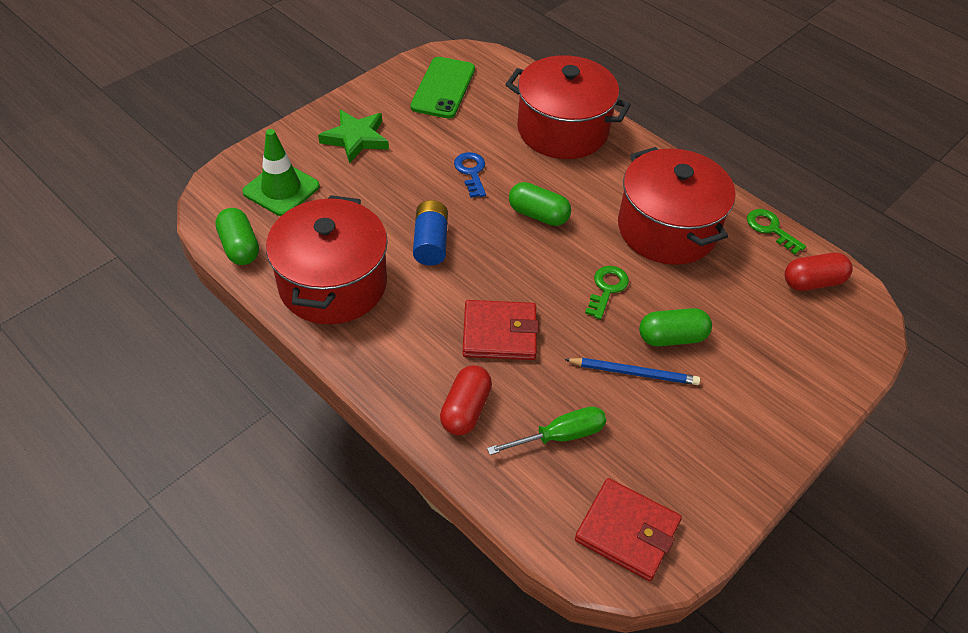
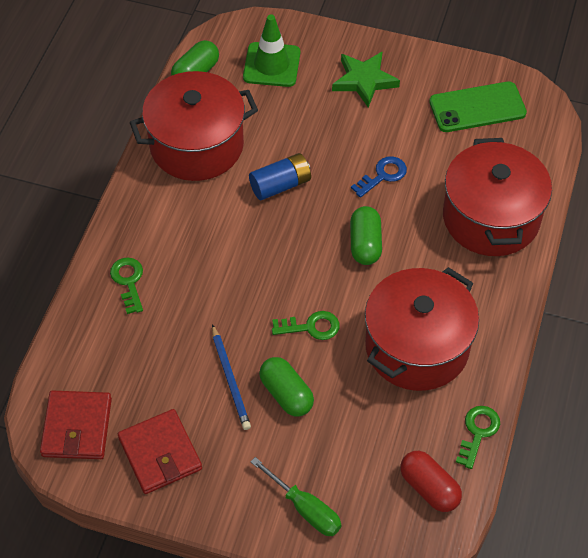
camera: 65 degrees right, 5 degrees up
red capsule [440,365,492,435] -> green key [110,257,143,314]
red wallet [463,300,539,360] -> red wallet moved to [118,409,202,494]
green screwdriver [487,406,606,455] -> green screwdriver moved to [251,457,341,536]

